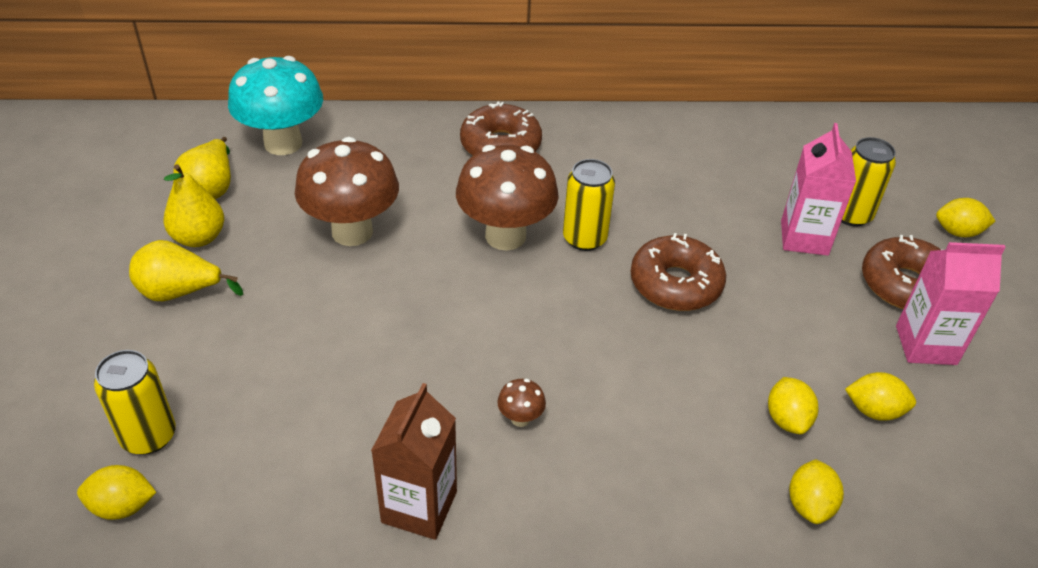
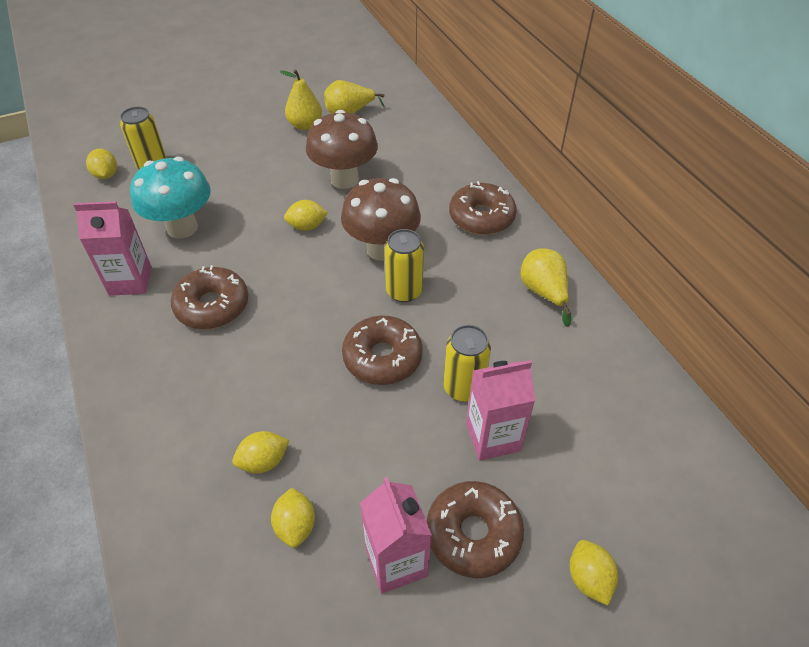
camera: 70 degrees right, 5 degrees up
yellow pear [129,240,243,301] -> yellow pear moved to [521,248,571,327]
turquoise mushroom [228,56,323,155] -> turquoise mushroom moved to [130,157,211,238]
brown carton [371,383,457,540] -> pink carton [74,201,152,296]
brown mushroom [497,379,546,427] -> brown donut [171,265,248,329]
yellow lemon [789,459,844,524] -> yellow lemon moved to [284,200,328,231]
yellow can [841,137,896,227] -> yellow can moved to [443,325,491,401]

